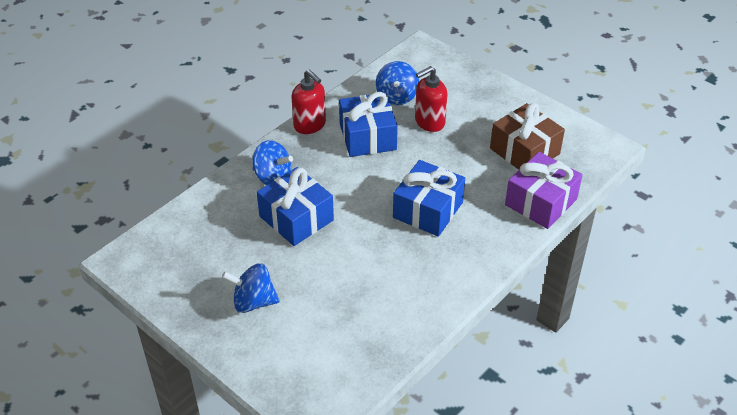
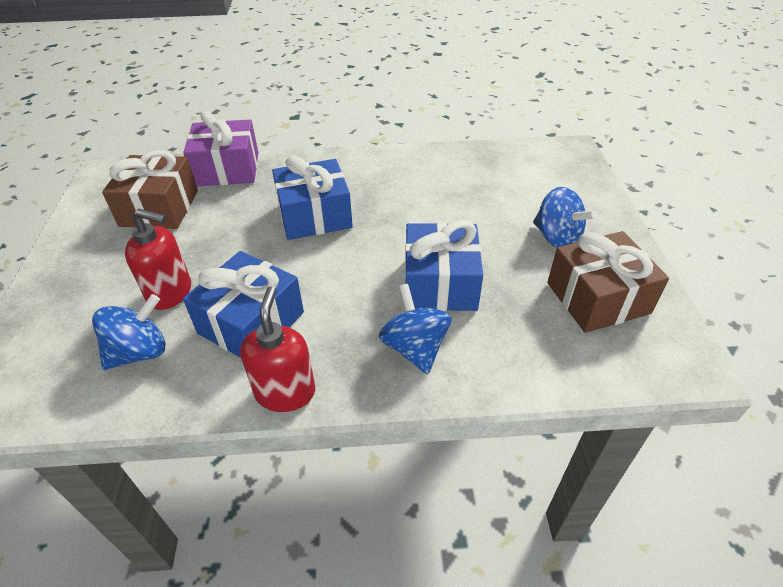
camera: 135 degrees left, 0 degrees up
none -> brown gift [547,231,669,333]

